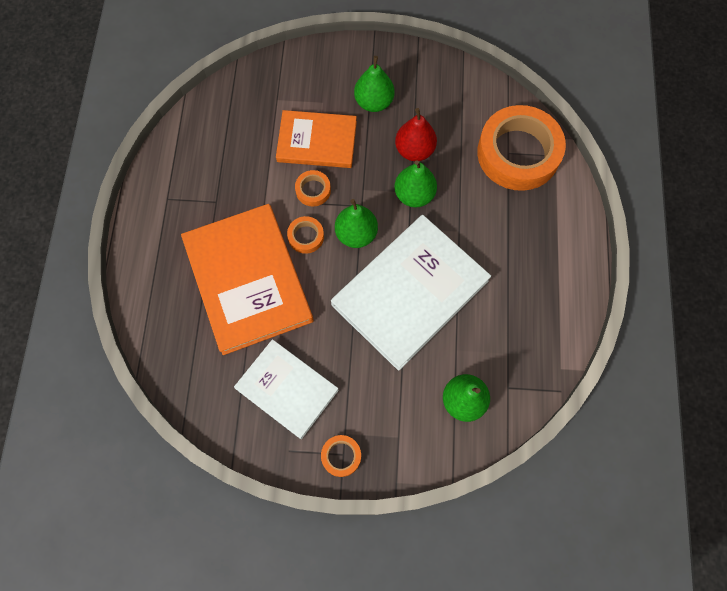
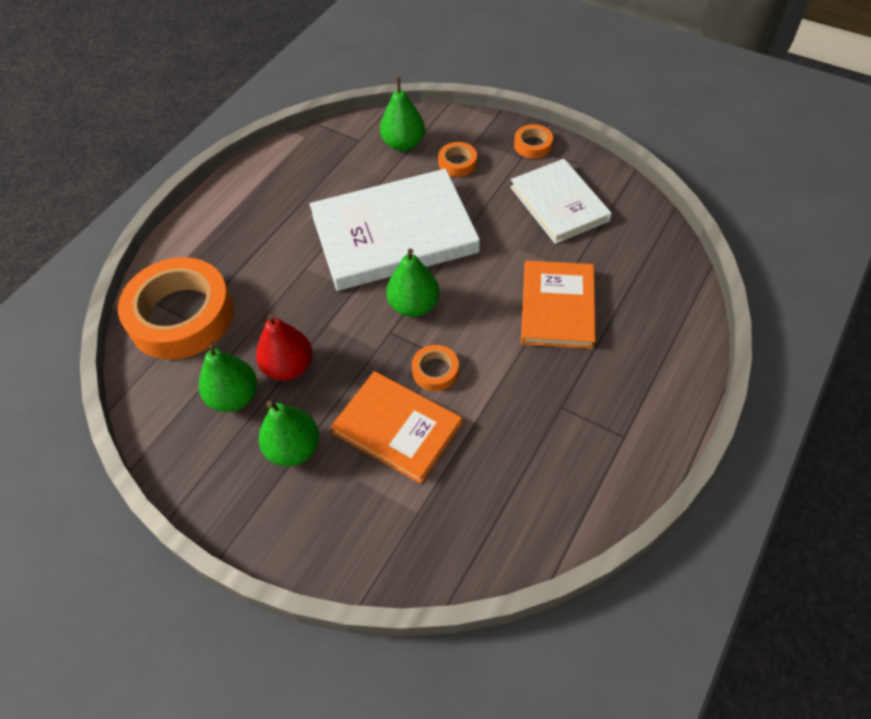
camera: 150 degrees left, 15 degrees down
orange book [181,204,314,355] -> orange book [521,260,595,349], size x0.62
orange tape [287,216,324,254] -> orange tape moved to [438,142,477,177]
green pear [394,160,437,207] -> green pear moved to [199,341,257,412]

